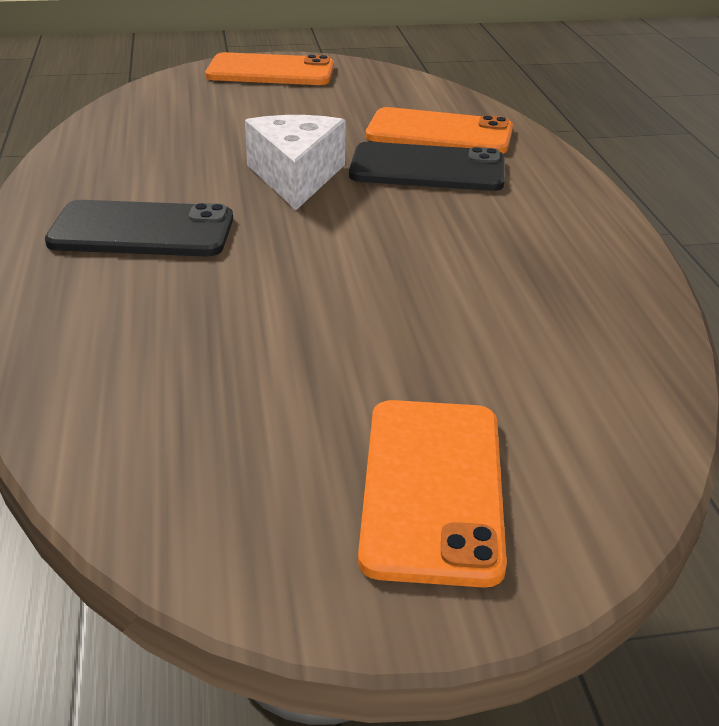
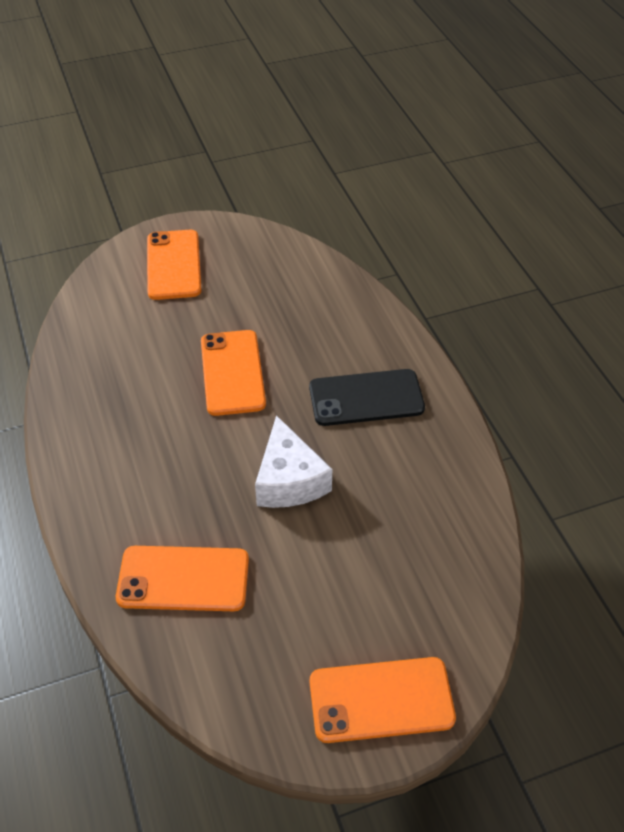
camera: 170 degrees right, 15 degrees up
black phone [349,142,505,191] -> none
none -> orange phone [201,330,266,416]

